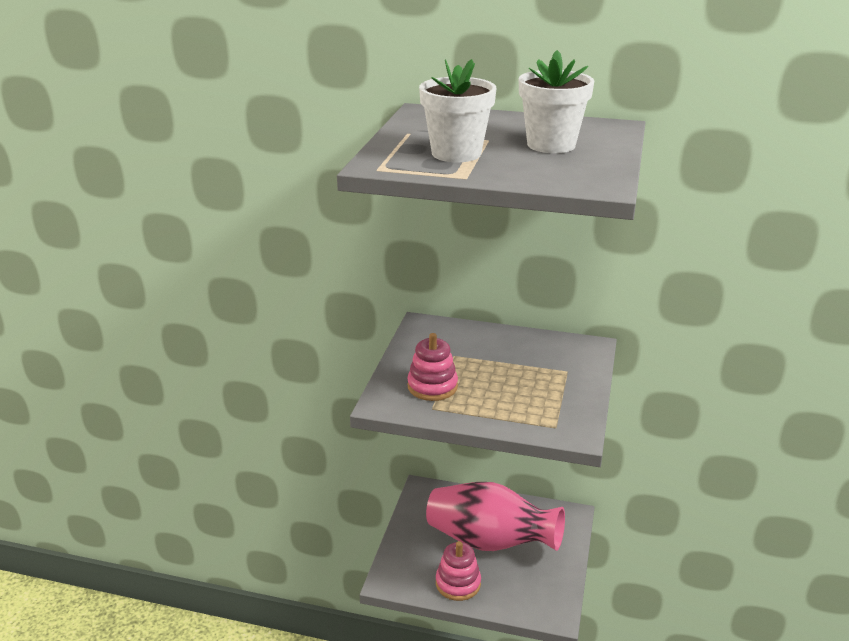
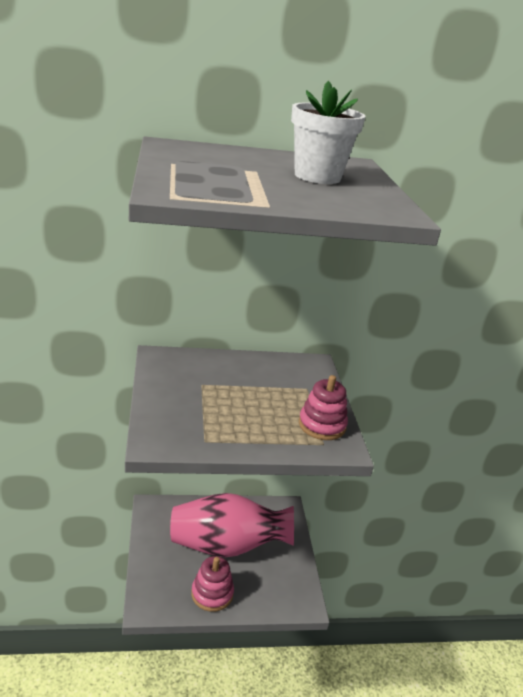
camera: 25 degrees left, 0 degrees up
pink stacking toy [407,333,458,401] -> pink stacking toy moved to [299,375,348,440]
white flower pot [419,59,497,162] -> none

